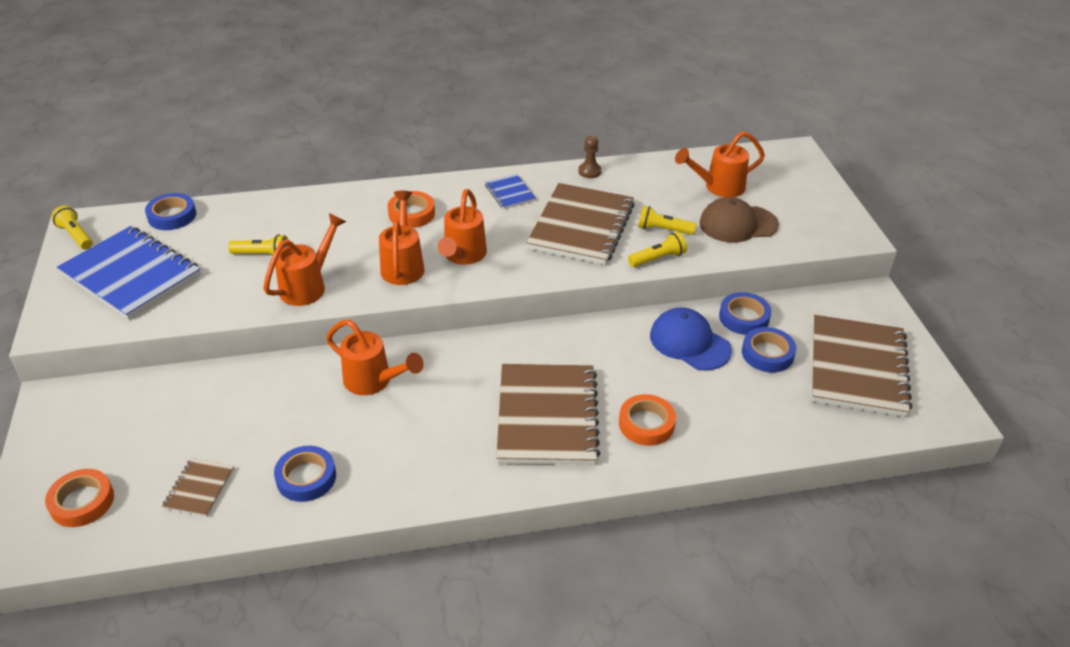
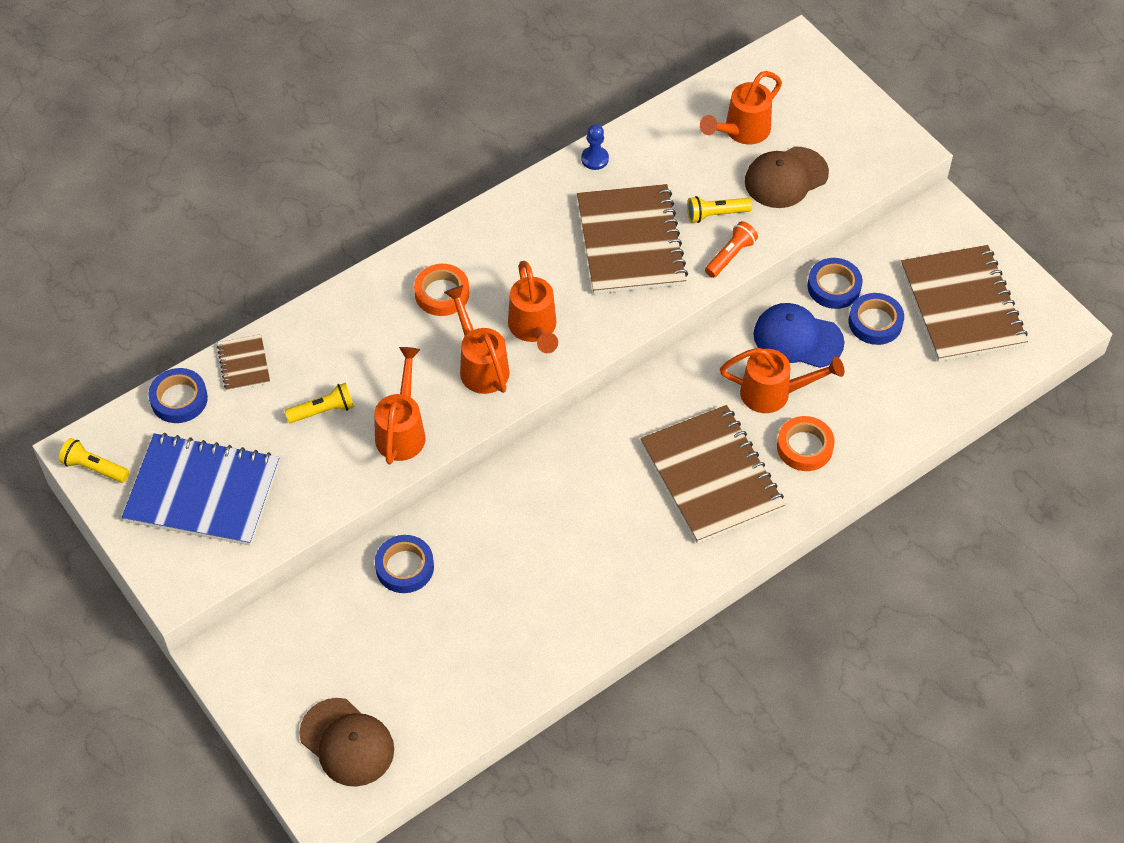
camera: 25 degrees left, 15 degrees up
orange tape [45,469,114,527] -> brown cap [299,698,394,787]
brown notebook [162,458,234,517] -> brown notebook moved to [217,334,270,391]
blue tape [274,446,336,502] -> blue tape moved to [375,535,434,593]
orange watering can [326,319,424,395] -> orange watering can moved to [720,348,844,413]
blue notebook [485,174,536,209] -> none
brown pawn [578,135,602,178] -> blue pawn [581,124,609,170]
yellow flashlight [628,232,687,267] -> orange flashlight [705,221,758,278]

